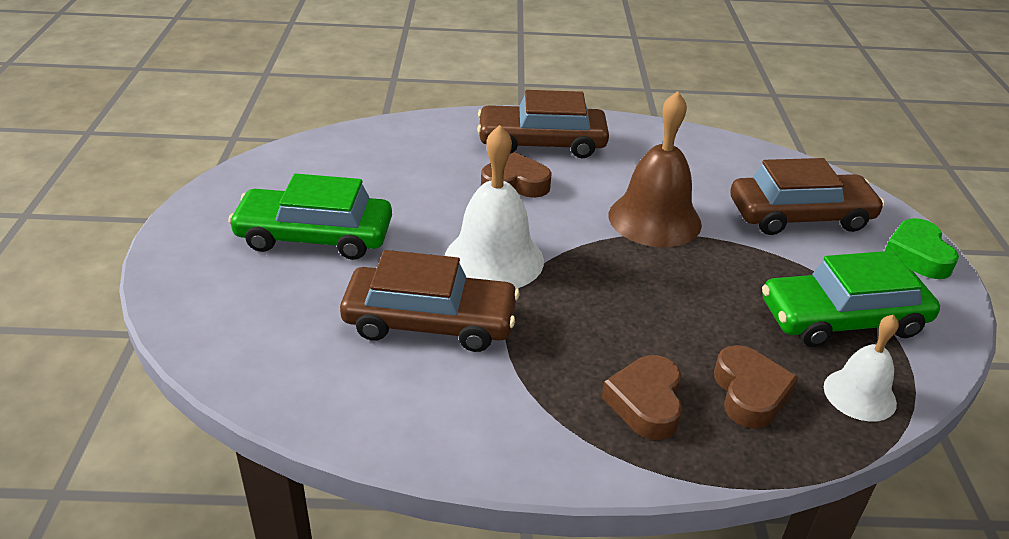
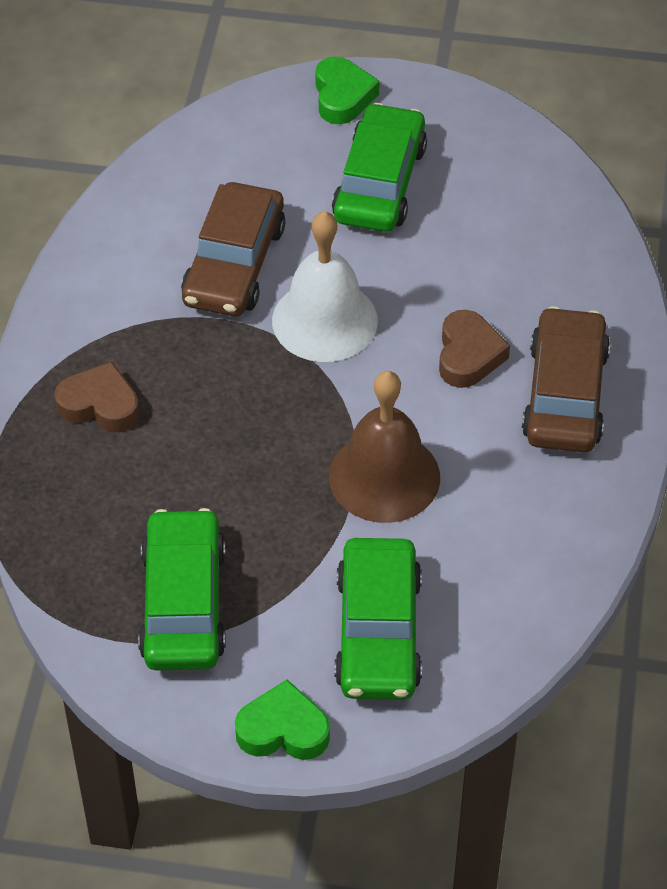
camera: 100 degrees right, 15 degrees up
brown heart [714,345,798,429] -> none
brown car [730,158,885,235] -> green car [334,538,422,700]
white bell [824,314,899,422] -> none
none -> green heart [316,57,380,124]

